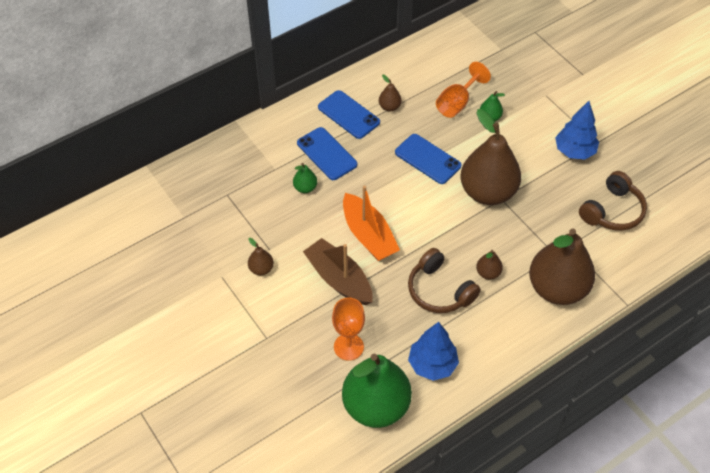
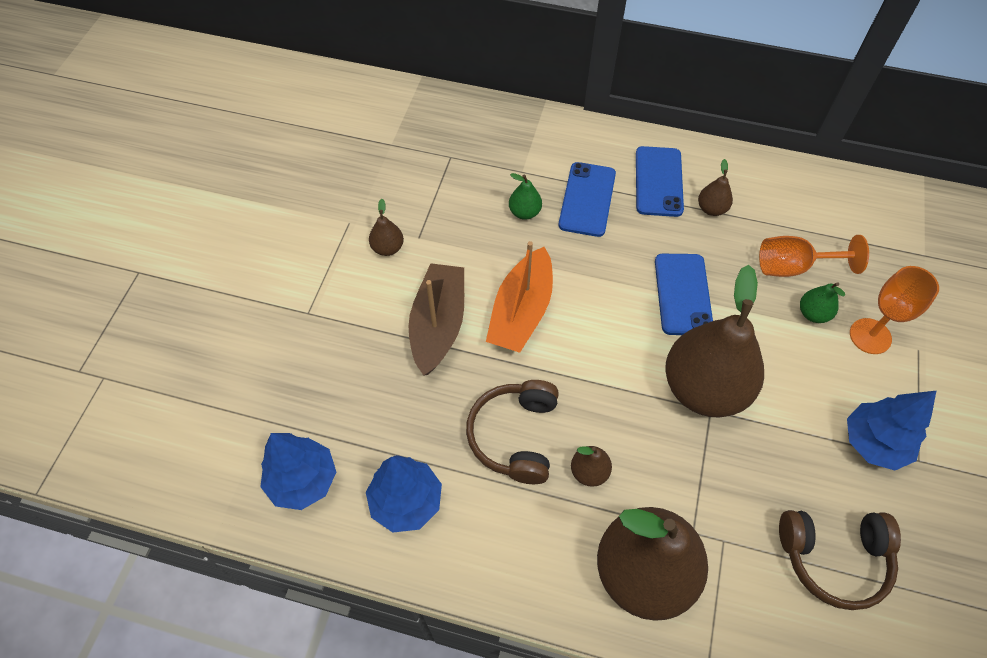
camera: 50 degrees right, 5 degrees up
orange goblet [332,297,365,361] -> orange goblet moved to [850,266,939,354]
green pear [342,353,412,428] -> blue tree [260,433,336,510]

